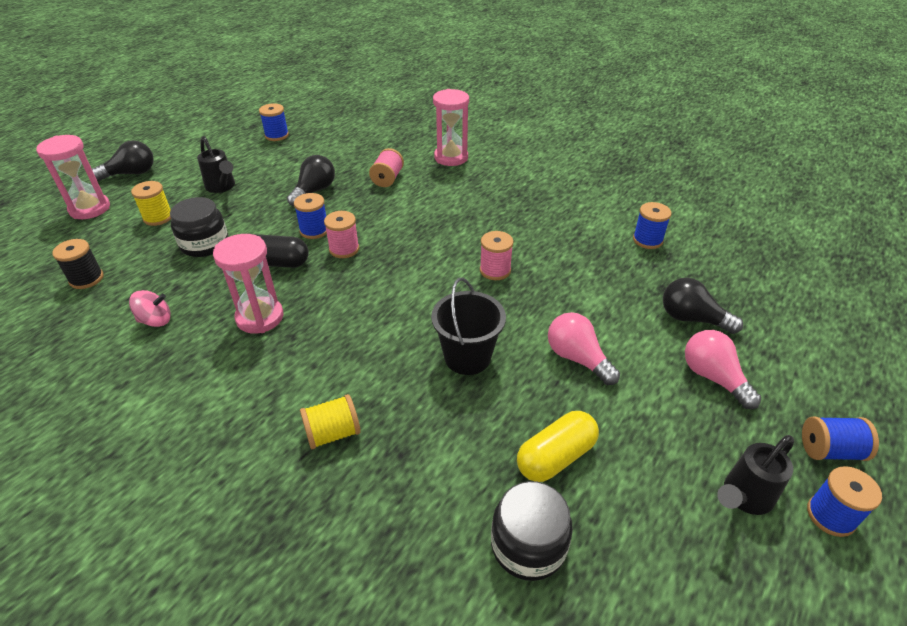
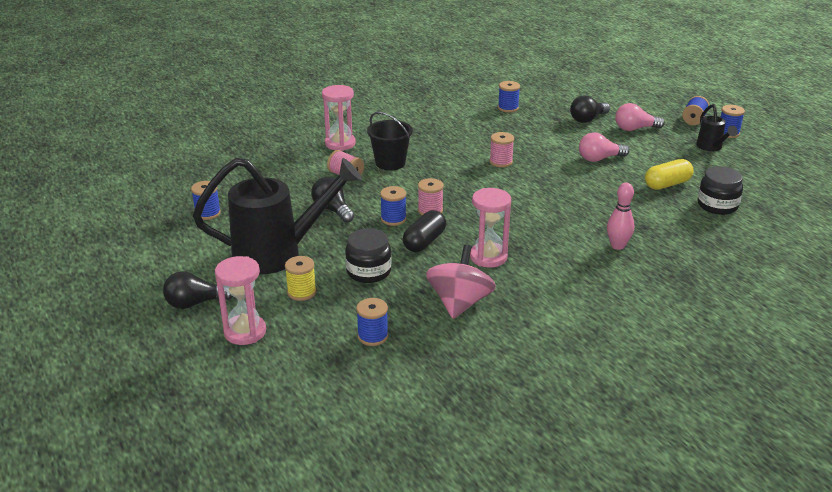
camera: 65 degrees left, 10 degrees down
black spool [52,239,103,289] -> blue spool [356,298,388,346]
black light bulb [92,140,154,181] -> black light bulb turned 105 degrees counterclockwise [163,271,233,309]
pink spinning top [129,290,171,327] -> pink spinning top [426,244,496,319], size x1.93
black watering can [197,136,235,193] -> black watering can [193,158,362,274], size x2.18
yellow spool [300,394,361,449] -> pink bowling pin [607,183,634,250]
black bucket [431,278,506,375] -> black bucket moved to [367,112,413,170]
yellow capsule [517,411,599,482] -> yellow capsule turned 75 degrees clockwise [645,159,694,190]

